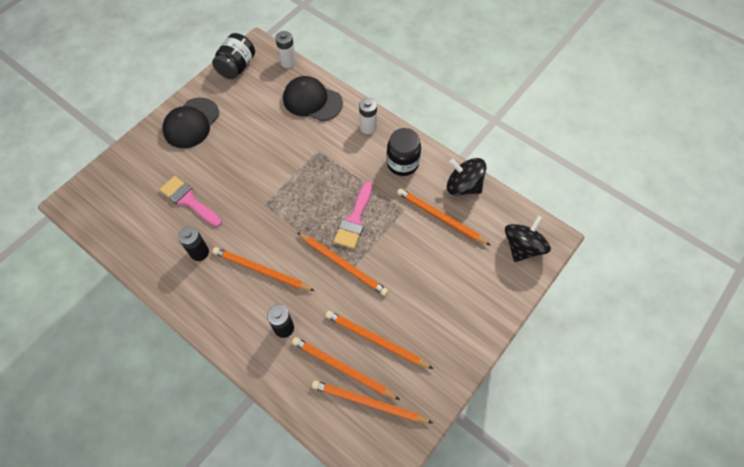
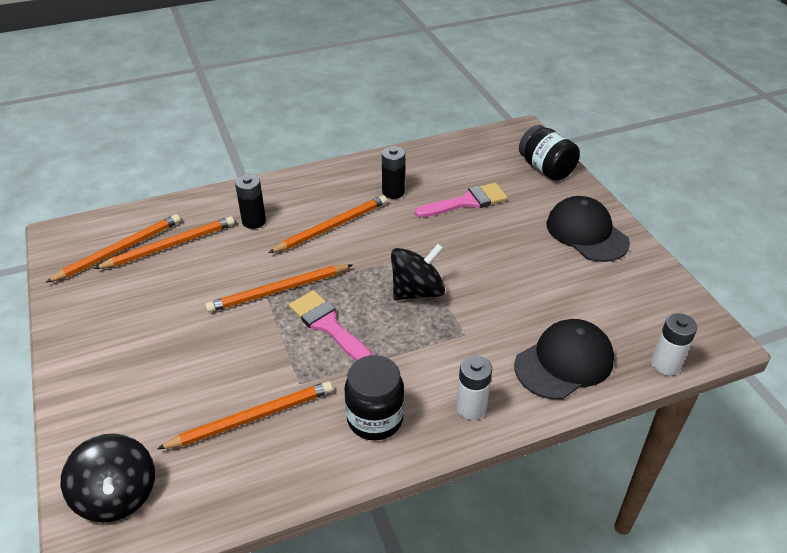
camera: 120 degrees right, 20 degrees down
black jar [212,33,255,79] -> black jar moved to [519,125,580,181]
orange pencil [325,310,433,369] -> none
black spinning top [447,158,487,196] -> black spinning top moved to [391,244,445,300]

